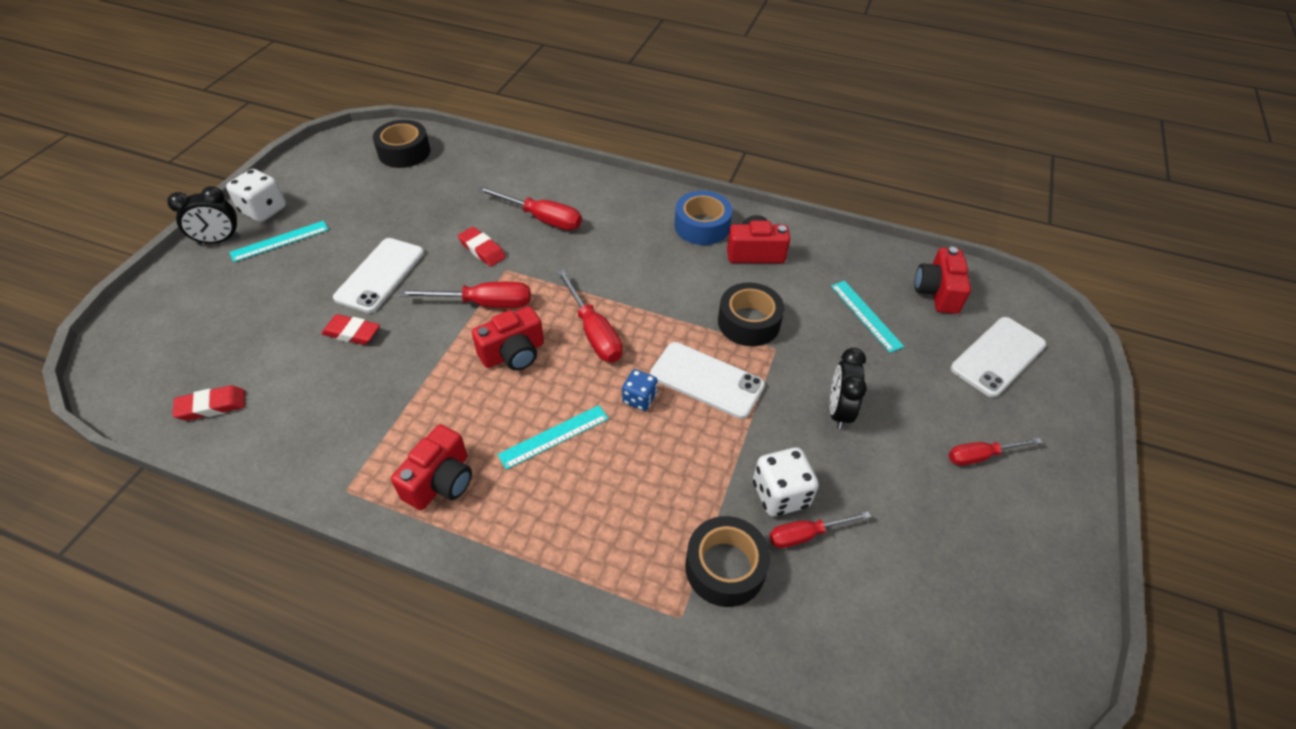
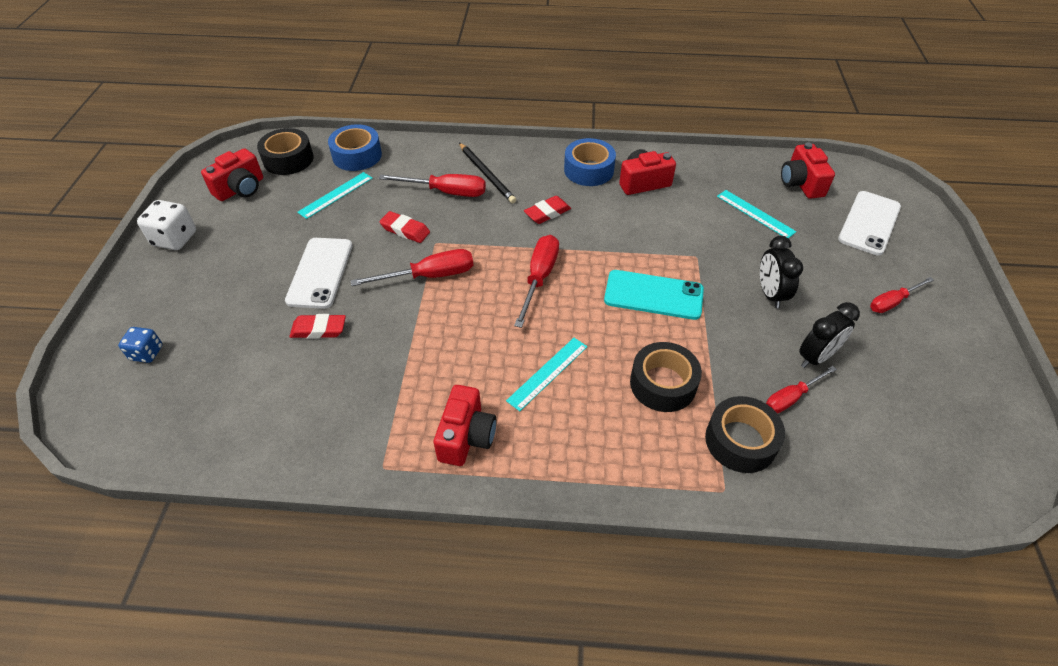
camera: 15 degrees left, 0 degrees up
black clock [167,186,240,245] -> black clock moved to [799,302,860,368]
red eraser [172,386,245,421] -> red eraser moved to [524,196,571,224]
turquoise ruler [229,221,328,262] -> turquoise ruler moved to [297,172,373,219]
red camera [472,306,544,371] -> red camera moved to [201,148,263,201]
red screwdriver [556,269,623,362] -> red screwdriver turned 120 degrees counterclockwise [514,235,559,328]
blue dice [622,369,658,411] -> blue dice moved to [118,327,163,363]
white phone [650,342,765,419] -> turquoise phone [604,270,704,320]
black tape [718,282,784,346] -> black tape moved to [630,342,702,412]
white dice [753,447,819,516] -> none
none -> blue tape [328,124,382,171]
none -> black pencil [459,143,516,204]

